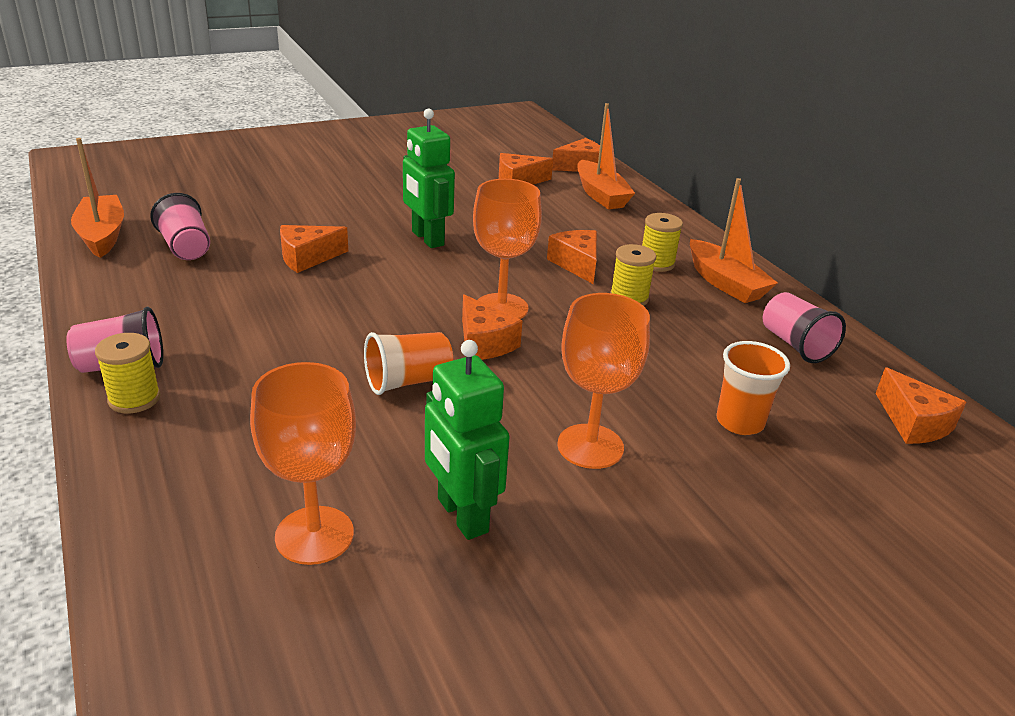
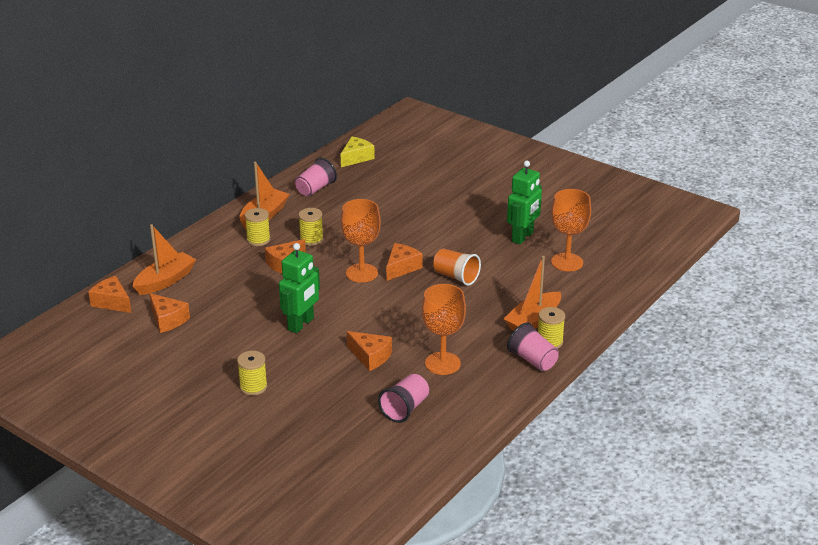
camera: 115 degrees left, 0 degrees up
orange boat [71,138,124,258] -> orange boat moved to [504,256,561,331]
orange goblet [557,293,650,469] -> orange goblet moved to [422,284,466,375]
orange cup [716,341,790,435] -> none
orange cheese [875,367,966,444] -> yellow cheese [341,137,375,167]
none -> yellow spool [237,351,268,396]

